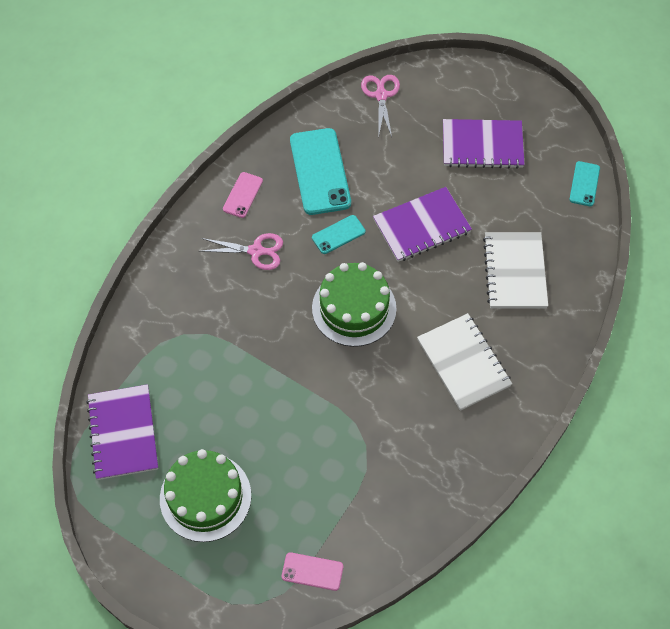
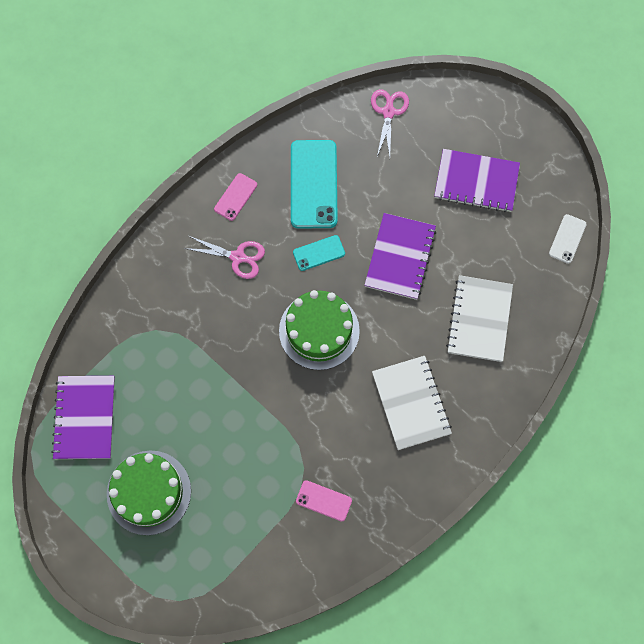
camera: 10 degrees right, 10 degrees up
pink phone [282,552,343,591] -> pink phone moved to [296,480,352,521]
purple notebook [373,187,472,262] -> purple notebook turned 60 degrees counterclockwise [364,213,436,300]
turquoise phone [569,161,600,206] -> white phone [549,214,586,264]

